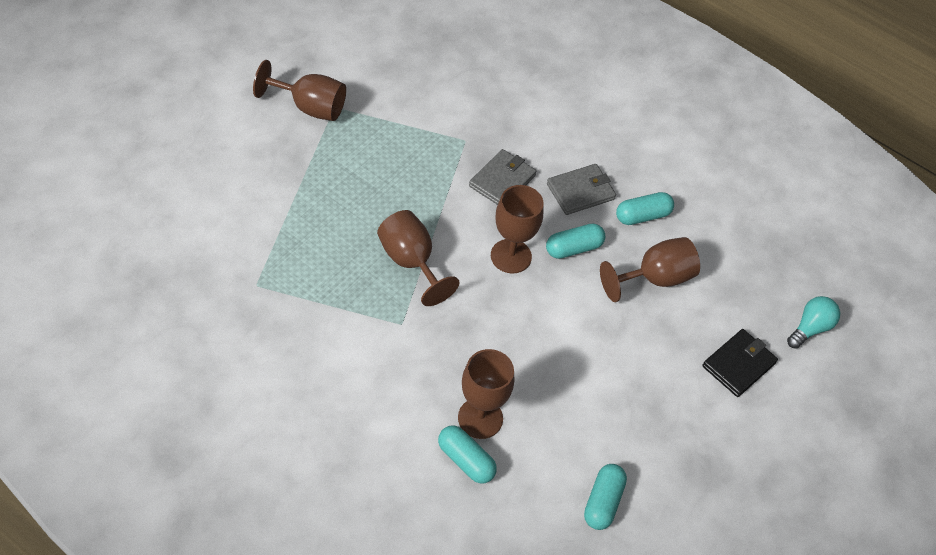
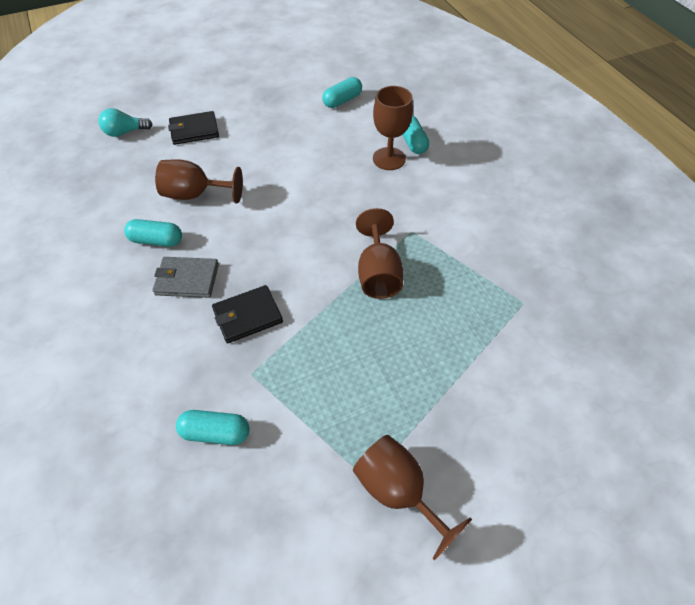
camera: 145 degrees left, 0 degrees up
grey wallet [469,149,537,205] -> black wallet [212,285,283,343]
brown goblet [491,185,544,274] -> none
turquoise capsule [546,223,605,259] -> turquoise capsule moved to [176,410,250,445]

